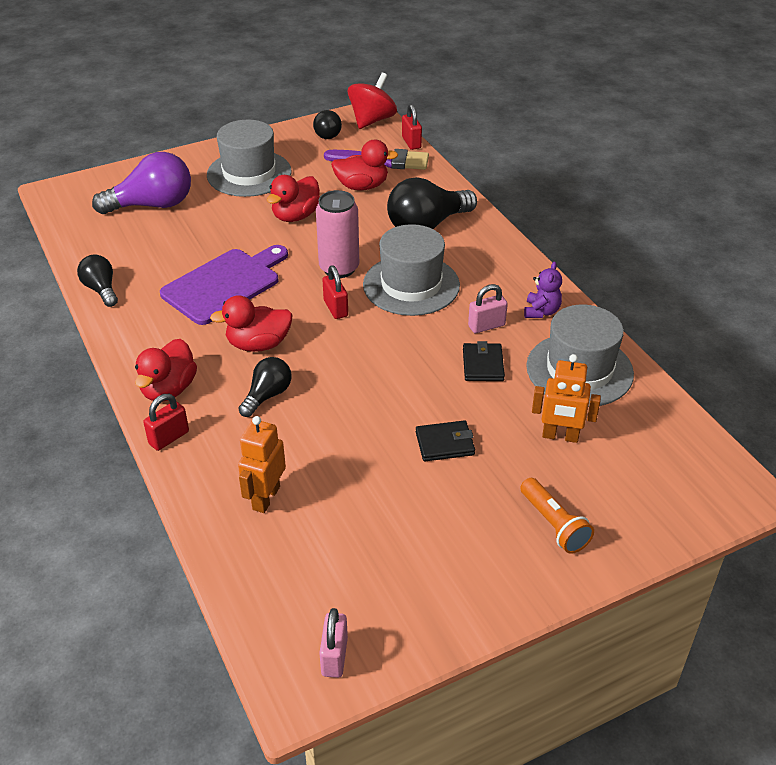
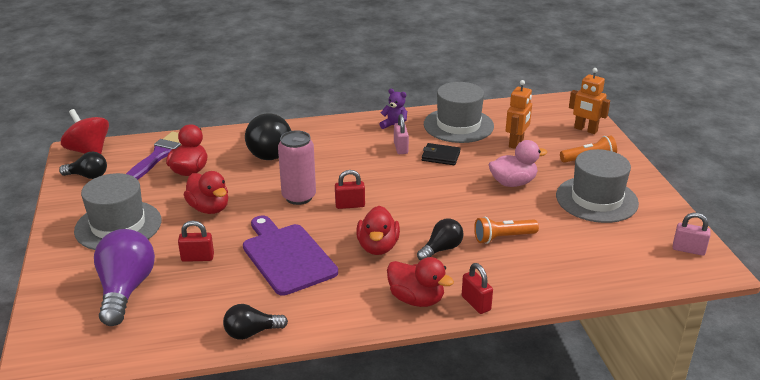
camera: 75 degrees left, 10 degrees down
black light bulb [238,357,291,417] -> black light bulb turned 90 degrees clockwise [417,219,464,261]
orange robot [238,416,286,513] -> orange robot moved to [569,68,610,134]
grey hat [363,224,460,316] -> grey hat moved to [556,149,639,223]
red padlock [402,104,422,150] -> red padlock moved to [178,221,214,262]
black wallet [416,420,475,461] -> pink duck [489,140,547,187]
none -> orange flashlight [474,217,539,244]

